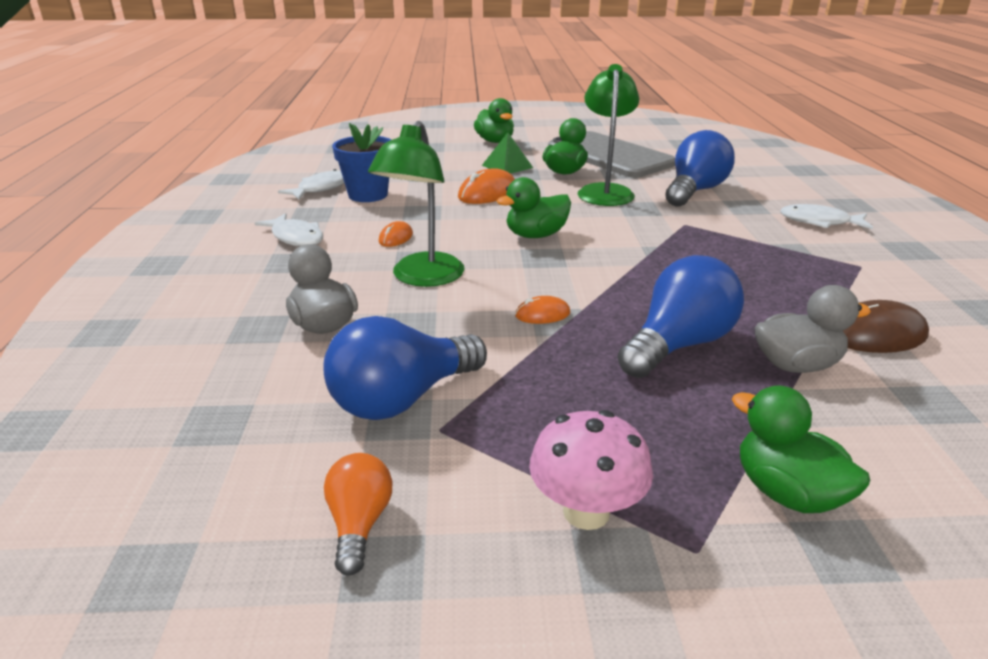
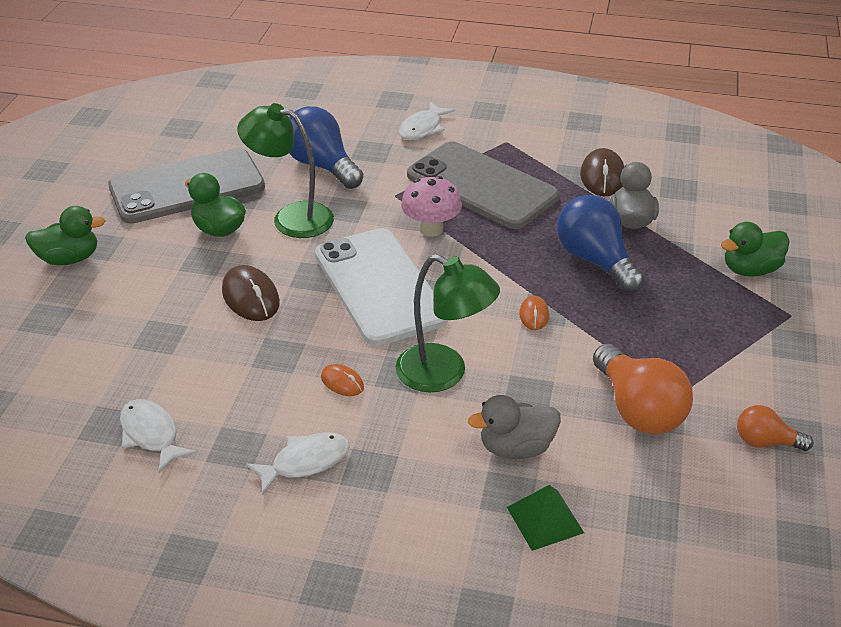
camera: 75 degrees left, 10 degrees up
blue light bulb [323,316,487,420] -> orange light bulb [593,344,693,434]
blue flower pot [332,123,391,202] -> none
orange mouse [458,168,515,204] -> brown mouse [222,265,280,321]
green pyramid [482,132,533,174] -> green pyramid moved to [507,485,584,551]
green duck [497,177,571,238] -> white phone [315,228,448,346]
pink mushroom [529,410,653,530] -> pink mushroom moved to [401,176,462,237]
none -> grey phone [407,141,559,229]

